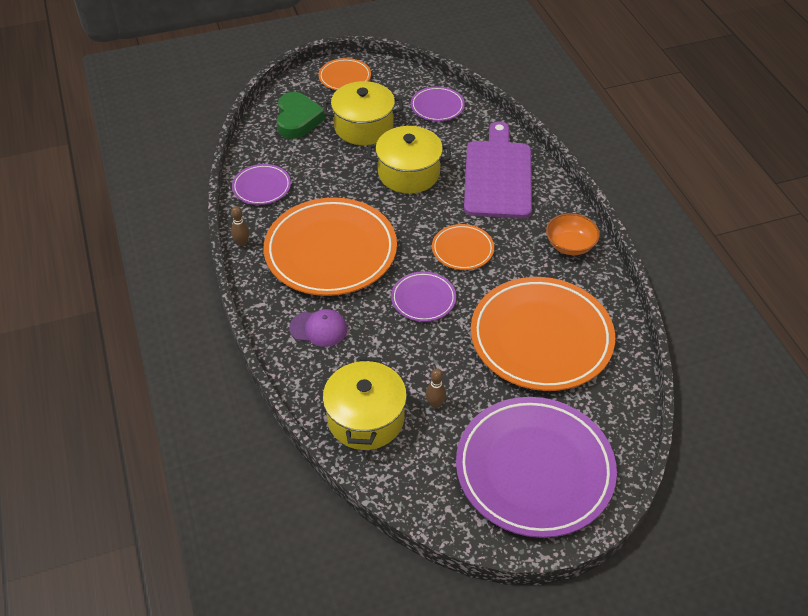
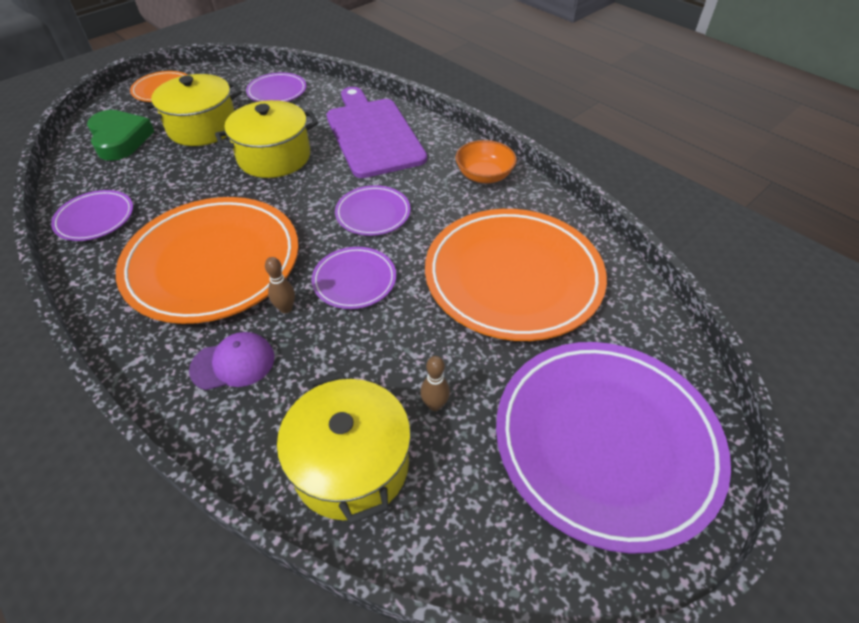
camera: 25 degrees left, 0 degrees up
brown bowling pin [231,206,249,246] -> brown bowling pin moved to [265,257,295,313]
orange plate [432,224,494,270] -> purple plate [335,185,411,236]

